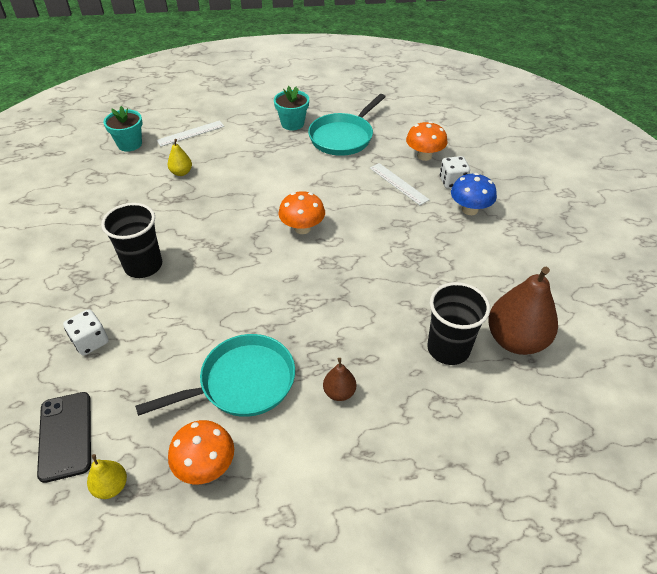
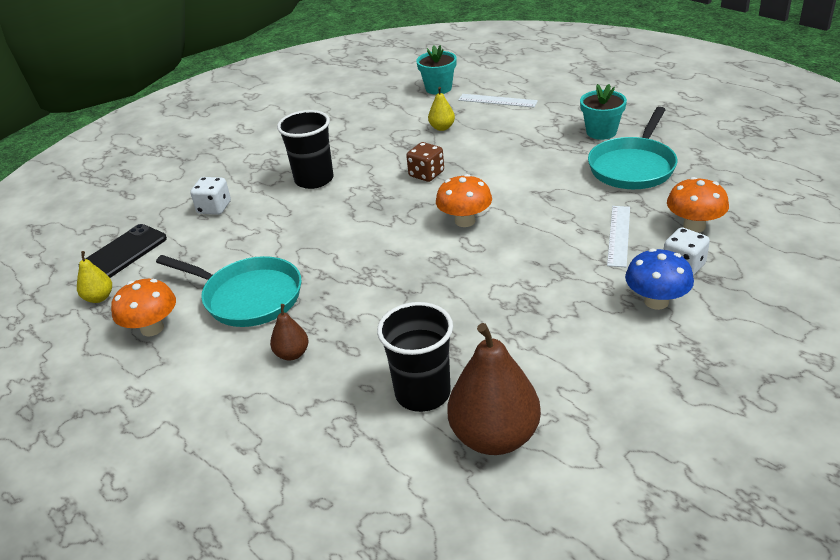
camera: 55 degrees right, 10 degrees down
turquoise pan [308,94,386,156] -> turquoise pan turned 60 degrees counterclockwise [588,107,677,189]
none -> brown dice [406,142,444,182]

